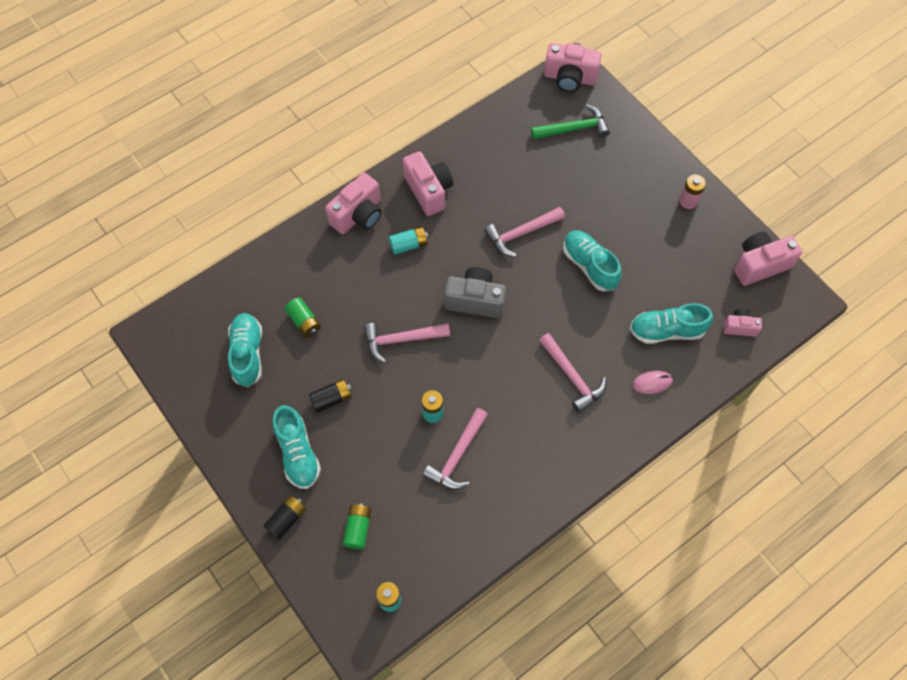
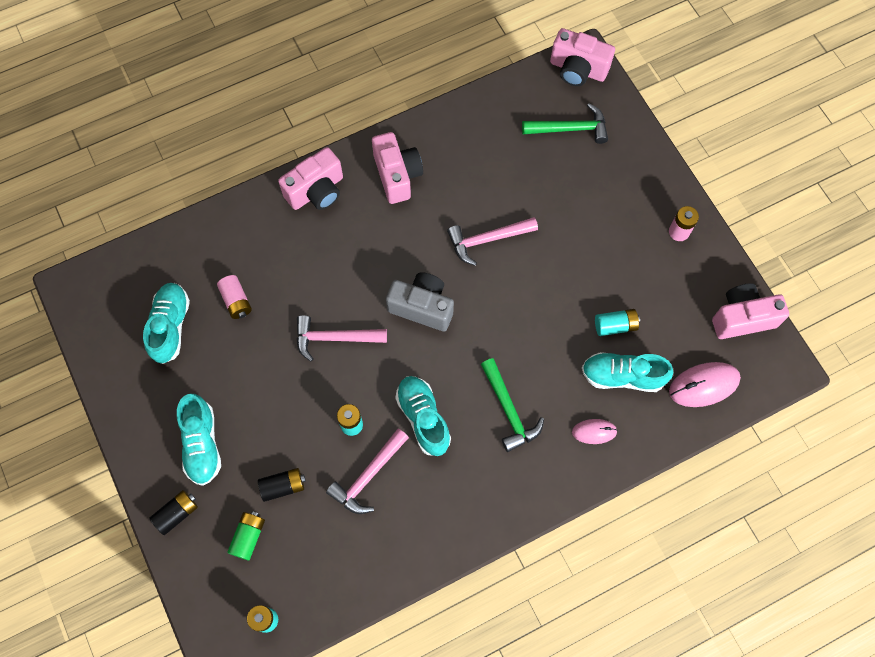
camera: 10 degrees right, 5 degrees up
green battery [285,298,321,337] -> pink battery [217,275,252,319]
black battery [309,379,352,413] -> black battery moved to [258,468,306,502]
turquoise battery [389,227,428,255] -> turquoise battery moved to [595,309,640,336]
pink hammer [539,333,606,413] -> green hammer [481,358,544,452]
turquoise shoe [563,230,622,292] -> turquoise shoe moved to [395,376,451,456]
pink camera [724,309,762,337] -> pink mouse [669,362,741,407]

